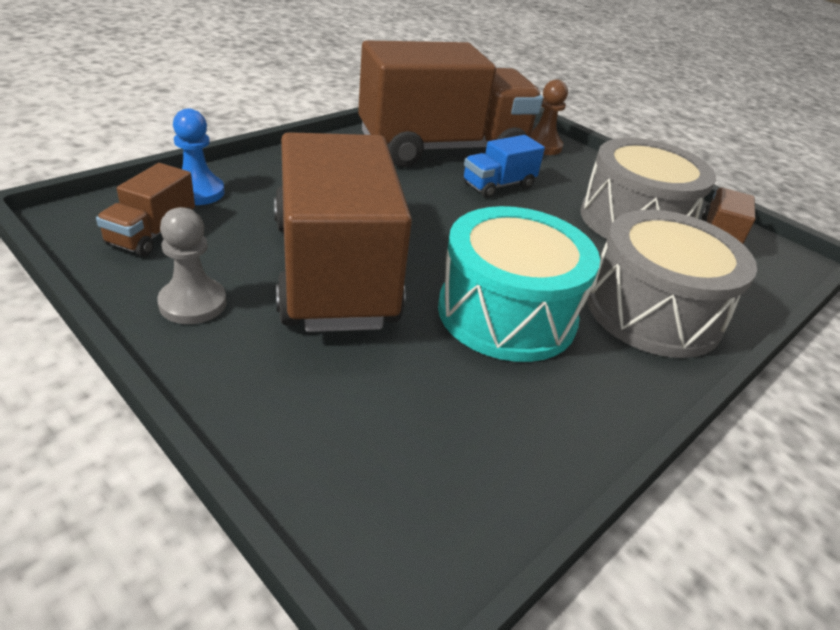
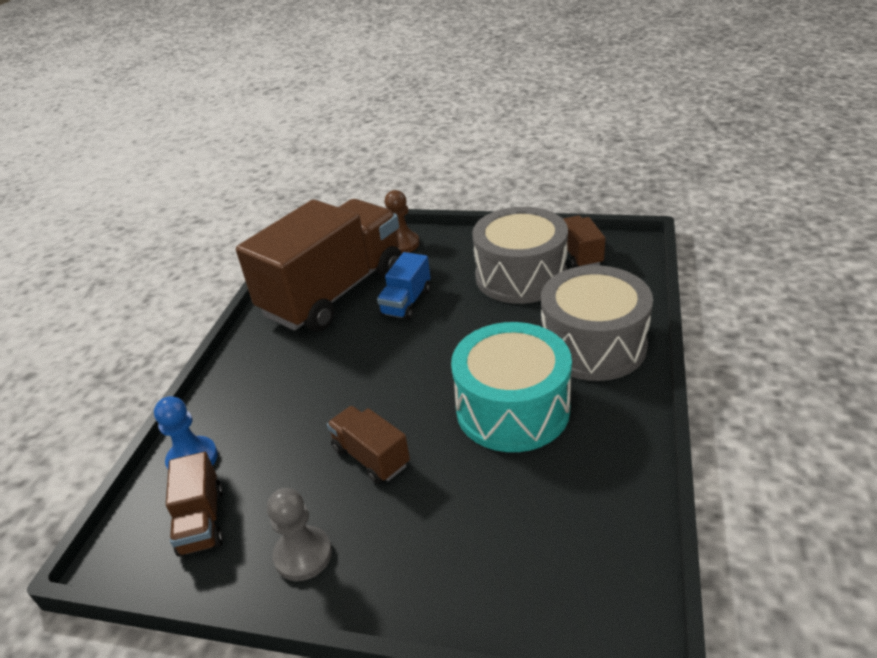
camera: 25 degrees left, 0 degrees up
brown truck [274,132,412,332] -> brown truck [327,406,410,484], size x0.42

